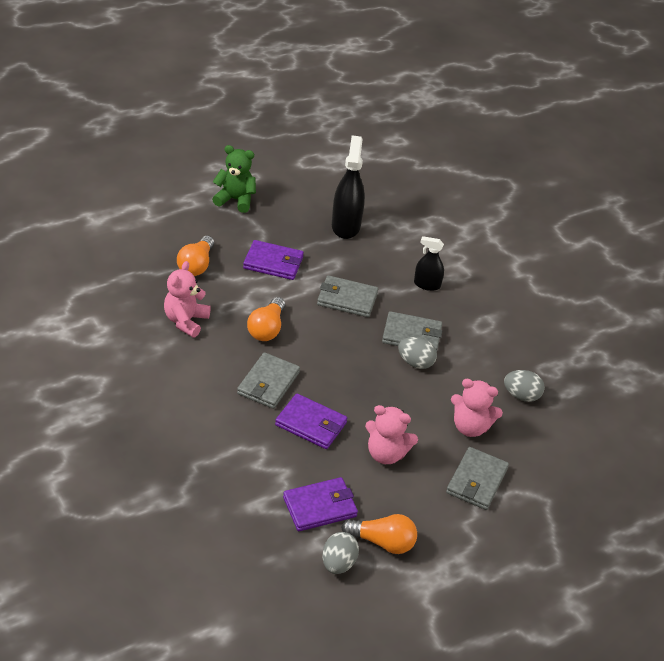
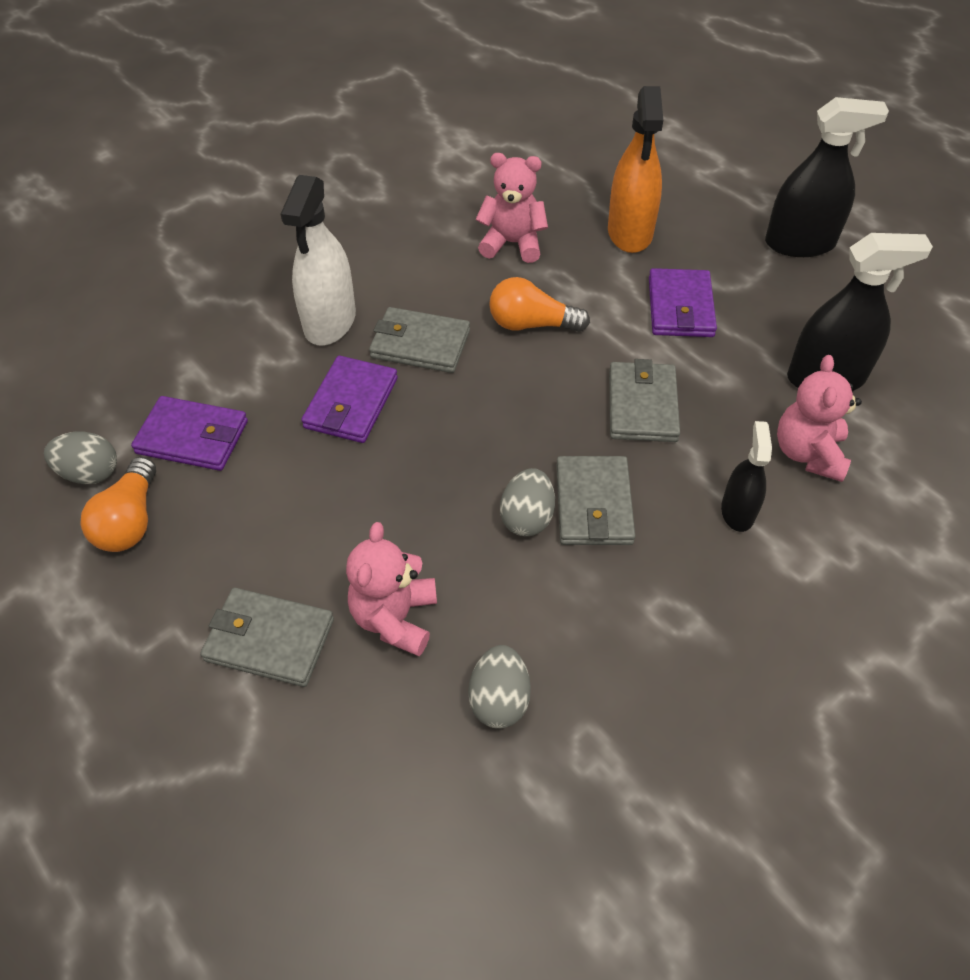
camera: 85 degrees right, 10 degrees up
orange light bulb [177,235,214,276] -> orange spray bottle [608,86,663,253]
green teddy bear [212,145,256,213] -> black spray bottle [765,97,889,257]
purple wallet [283,477,358,531] -> purple wallet turned 45 degrees counterclockwise [131,396,248,471]
pink teddy bear [365,405,418,464] -> pink teddy bear moved to [777,355,862,482]
none -> white spray bottle [281,175,356,345]

